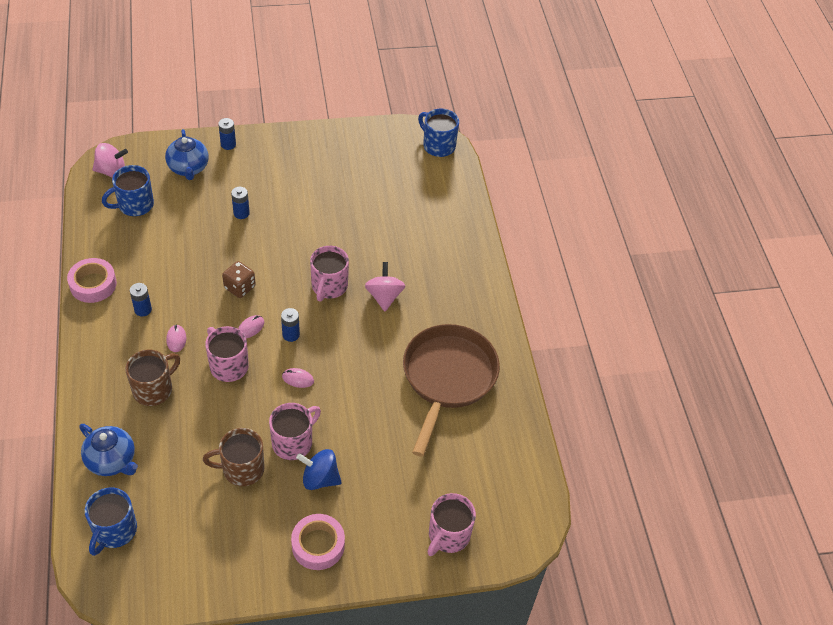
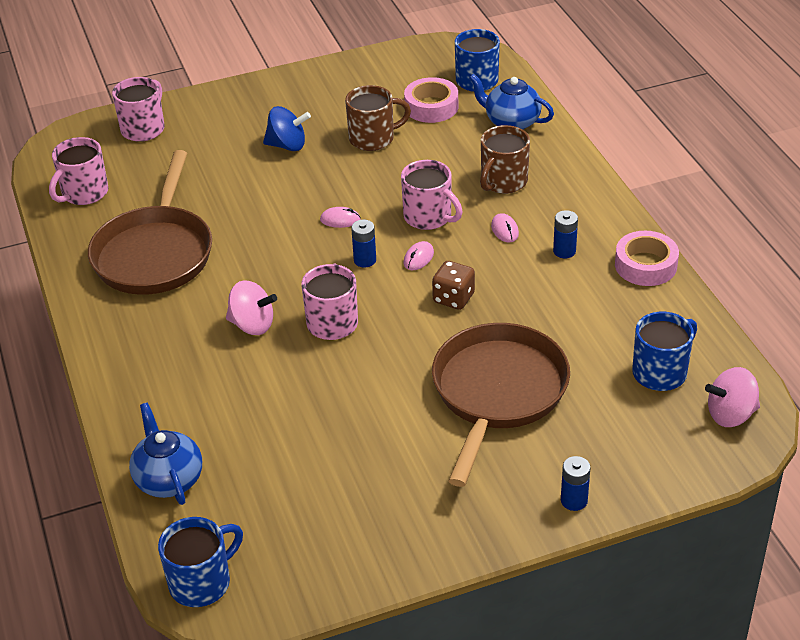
camera: 175 degrees right, 10 degrees down
blue teapot [165,129,208,180] -> blue teapot moved to [129,403,202,505]
blue battery [231,187,250,219] -> brown pan [432,323,570,487]
pink mug [269,403,321,460] -> pink mug moved to [49,137,108,205]
pink tape [291,514,345,570] -> pink tape moved to [404,77,458,123]
pink spinning top [365,262,405,311] -> pink spinning top turned 60 degrees counterclockwise [226,280,277,335]
blue mug [418,109,459,157] -> blue mug turned 75 degrees counterclockwise [158,517,243,607]

